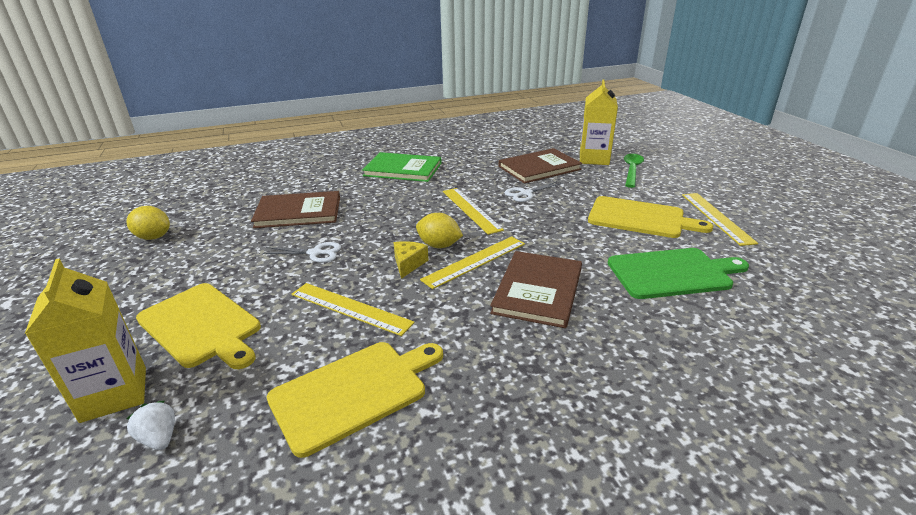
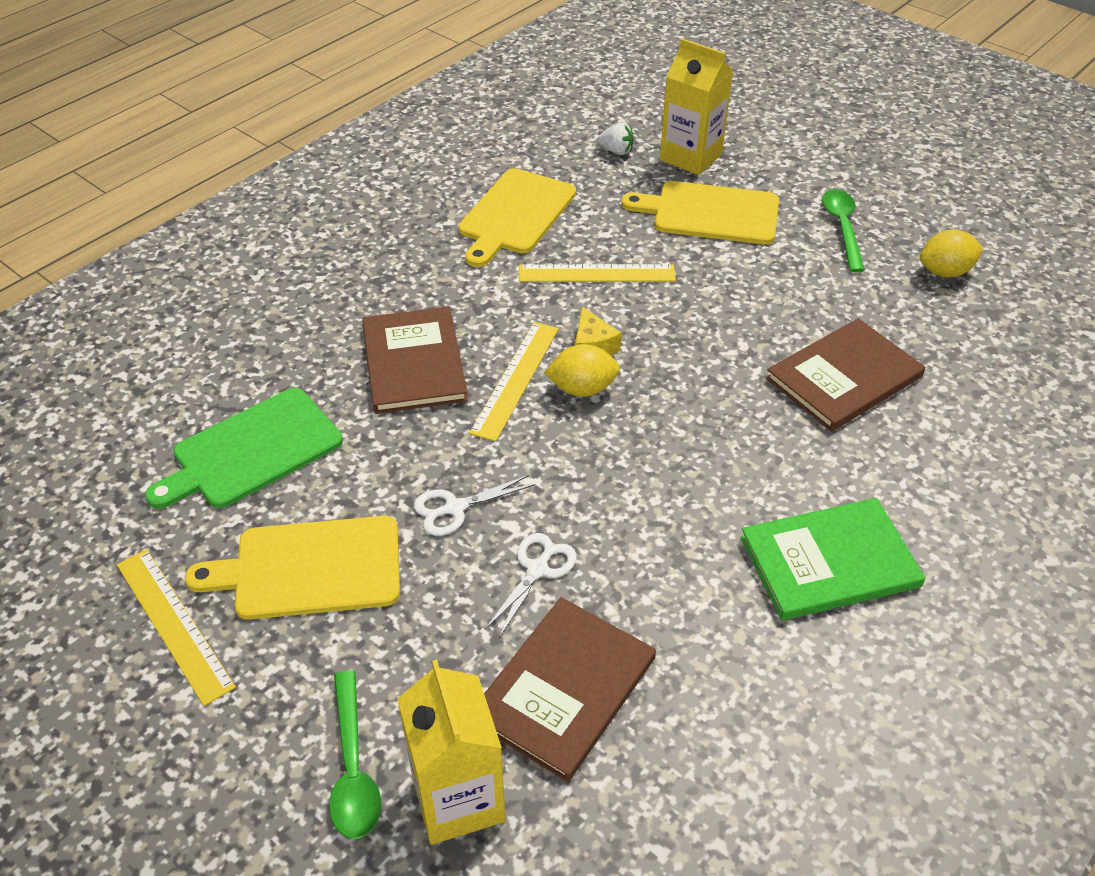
camera: 150 degrees right, 15 degrees up
white scissors [262,242,341,263] -> white scissors moved to [414,475,535,536]
yellow ruler [443,188,504,235] -> none
none -> green spoon [822,189,865,272]

